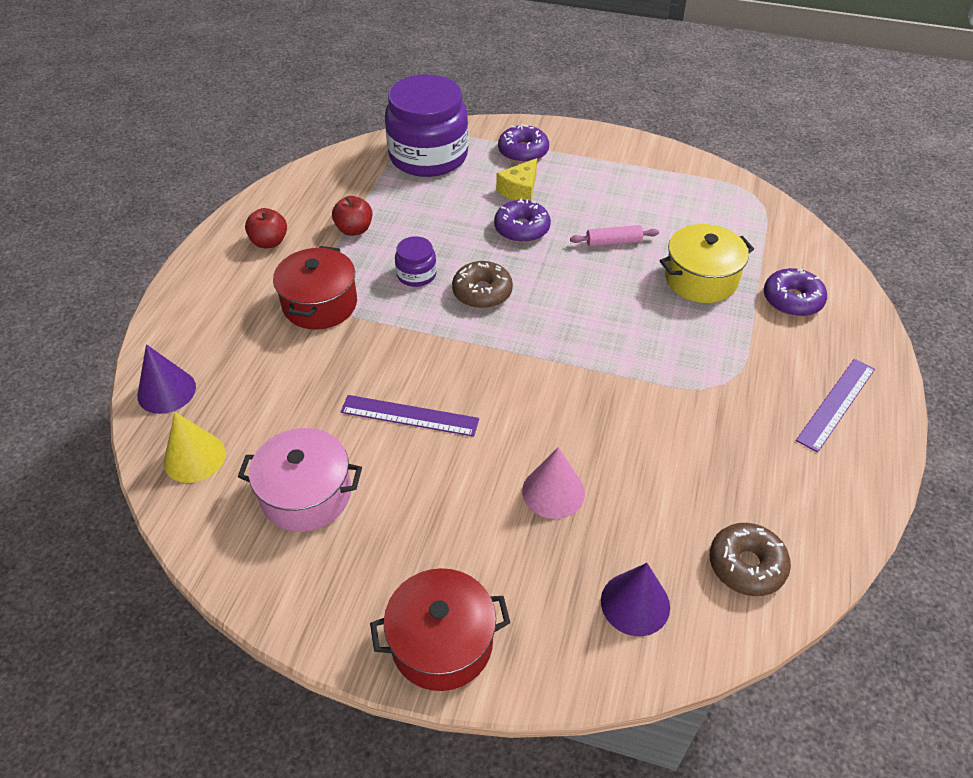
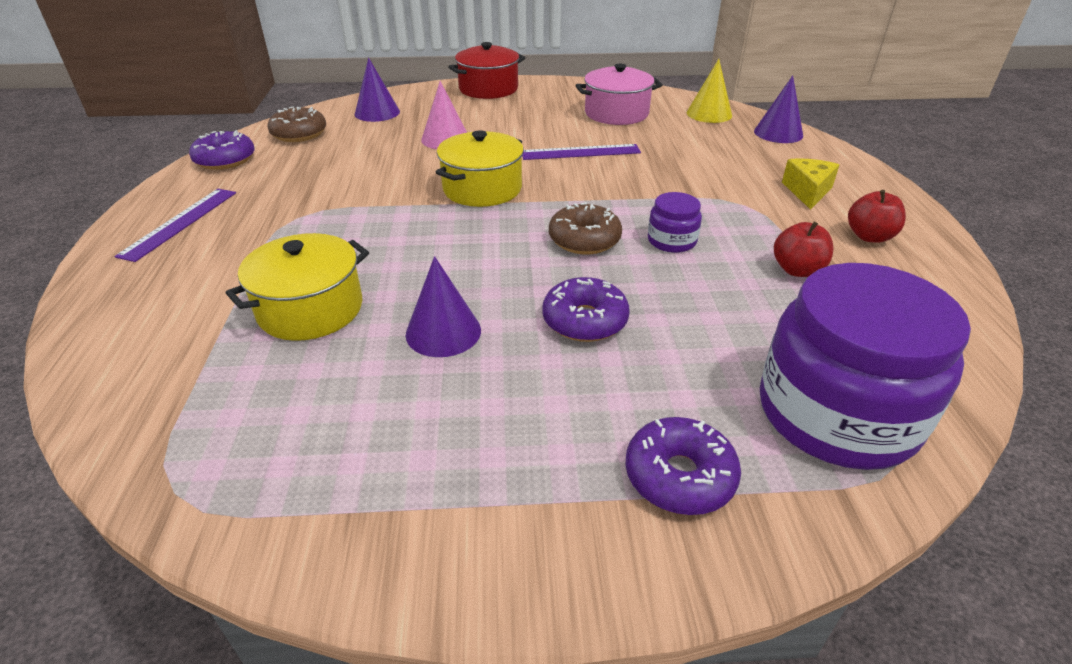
camera: 160 degrees right, 10 degrees down
red pot [273,246,357,330] -> none
yellow cheese [496,158,537,201] -> yellow cheese moved to [782,158,839,210]
pink rolling pin [570,225,659,247] -> purple cone [405,256,481,357]
purple donut [764,268,827,317] -> purple donut moved to [189,130,255,170]
none -> yellow pot [436,130,524,207]

